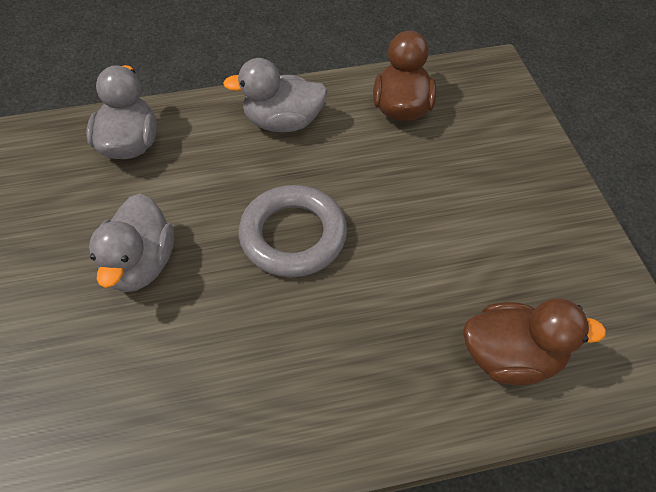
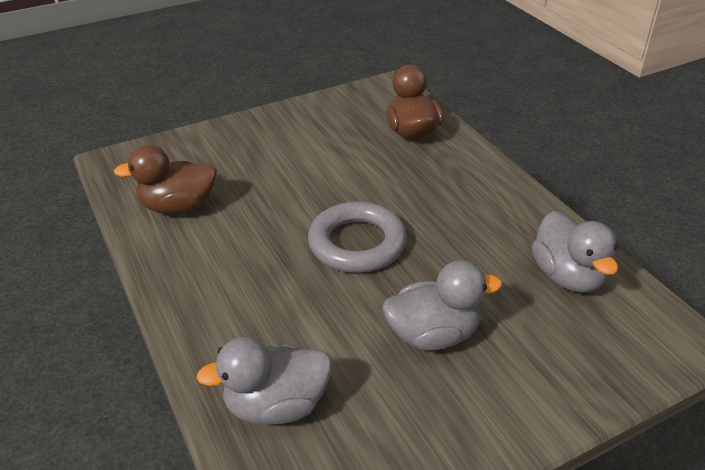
camera: 105 degrees left, 15 degrees down
grey duck [223,58,327,132] -> grey duck moved to [532,211,618,293]

